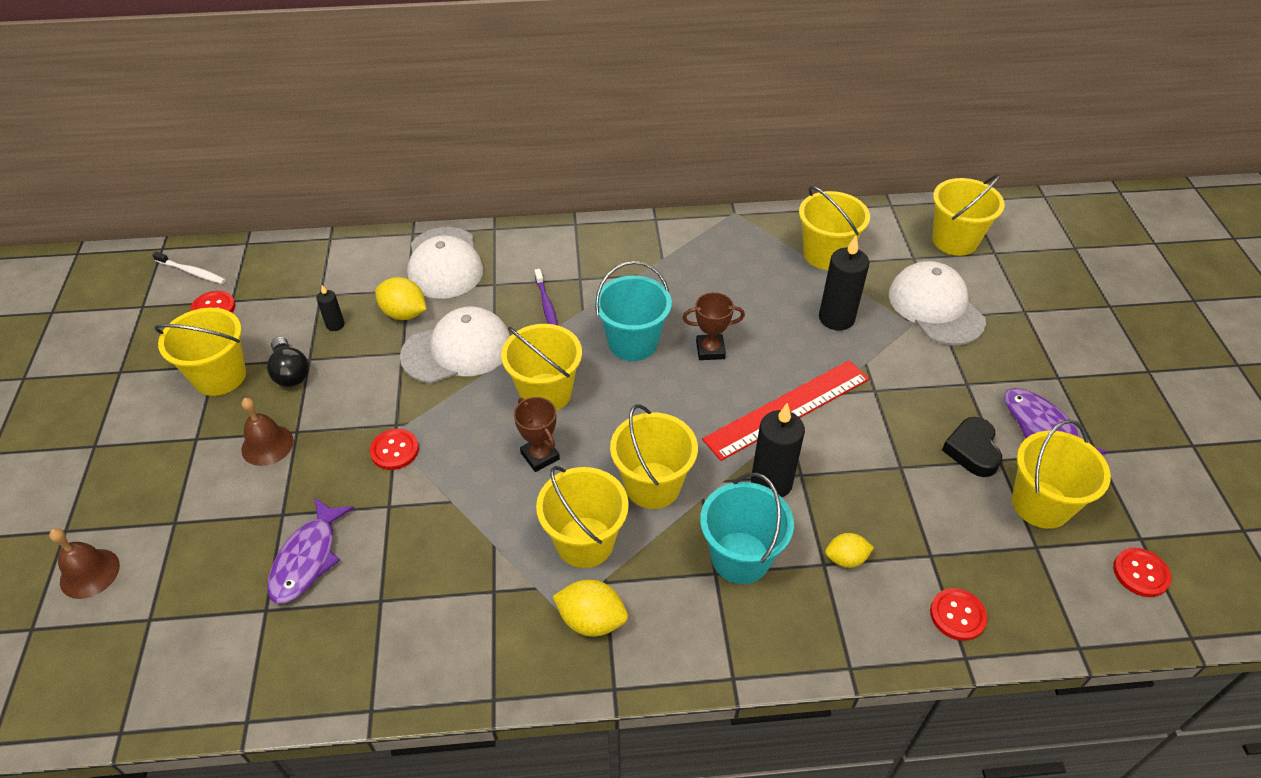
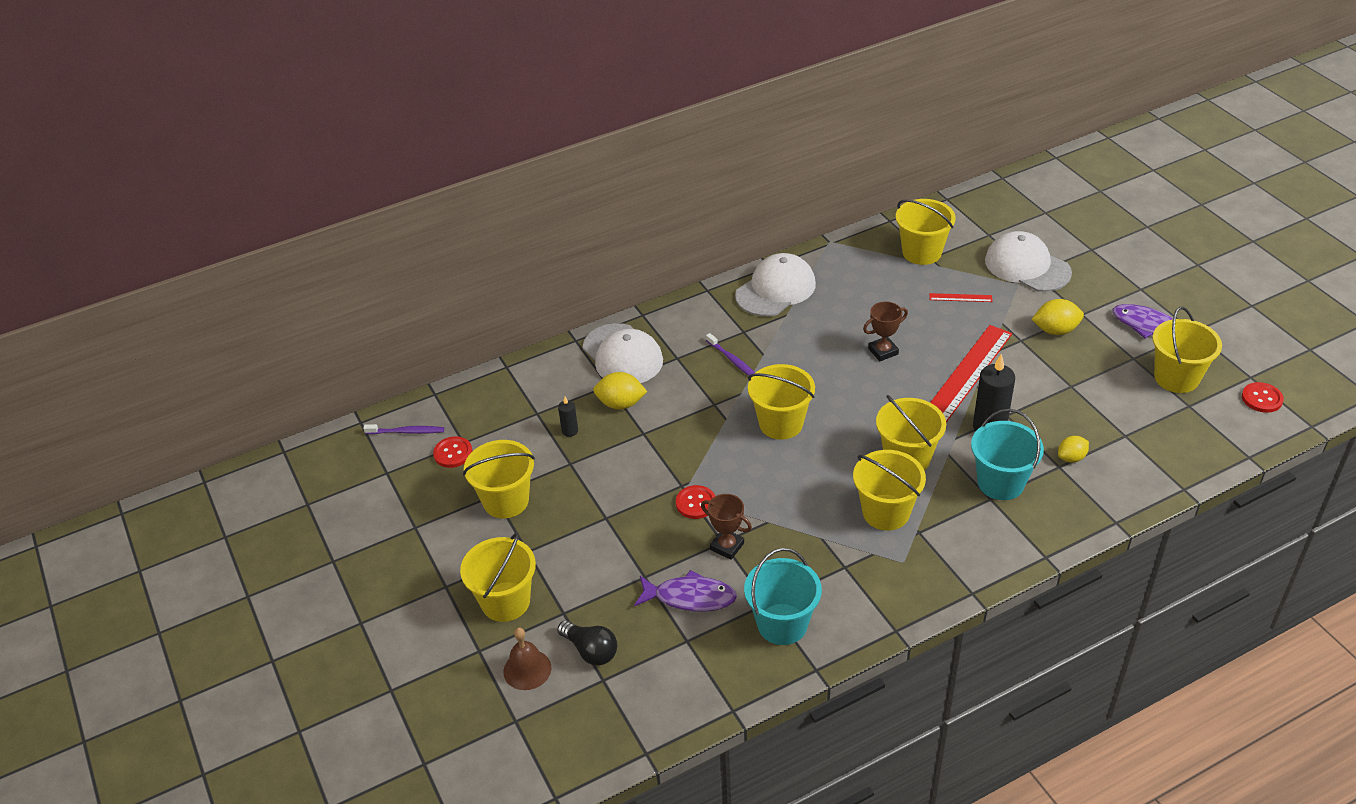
camera: 20 degrees left, 5 degrees down
white toothbrush [152,251,226,284] -> purple toothbrush [363,424,444,434]
brown bell [241,398,294,466] -> none
black light bulb [267,336,309,387] -> black light bulb moved to [557,620,617,665]
purple fish [267,497,354,604] -> purple fish turned 75 degrees counterclockwise [634,570,737,612]
white cap [400,307,510,384] -> white cap moved to [735,253,816,316]
brown trophy [514,397,560,472] -> brown trophy moved to [701,494,752,560]
yellow lemon [552,580,628,637] -> yellow lemon moved to [1031,299,1084,335]
turquoise bucket [595,261,672,361] -> turquoise bucket moved to [744,548,822,645]
black candle [819,235,869,330] -> red ruler [929,293,993,302]
red button [930,588,987,641] -> none
yellow bucket [932,174,1005,256] -> yellow bucket moved to [460,532,536,622]
black heart [942,417,1002,477] -> none

